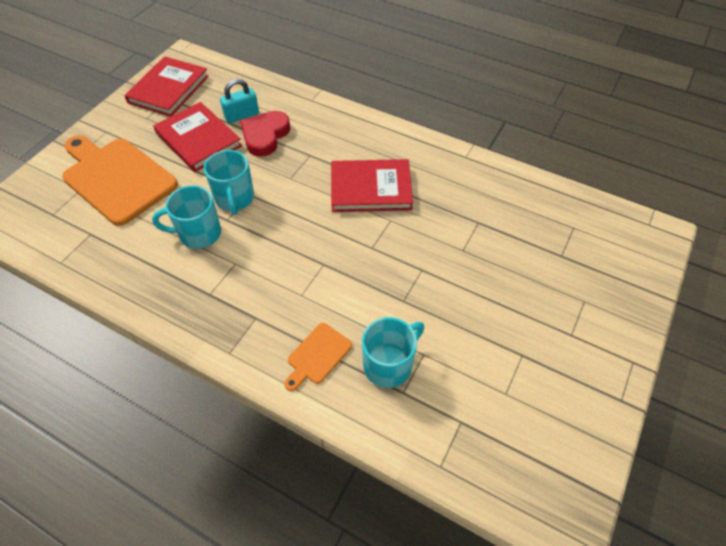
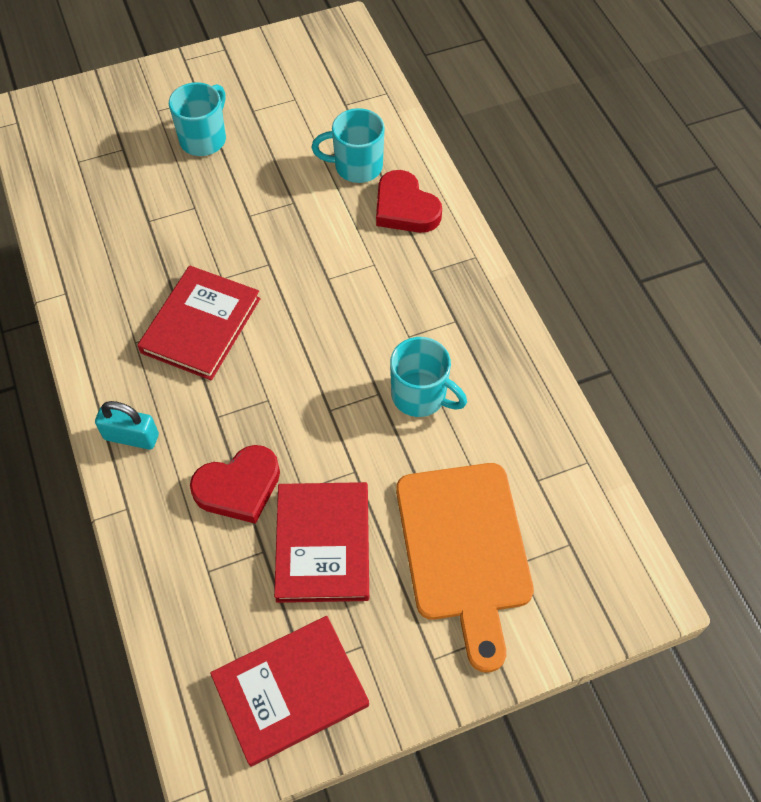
camera: 140 degrees left, 5 degrees up
turquoise mug [204,150,254,215] -> turquoise mug moved to [169,82,226,156]
turquoise padlock [220,79,259,123] -> turquoise padlock moved to [95,401,159,450]
orange cutting board [284,323,352,391] -> red heart [376,170,442,233]
red book [331,159,413,212] -> red book turned 75 degrees clockwise [137,266,261,380]

